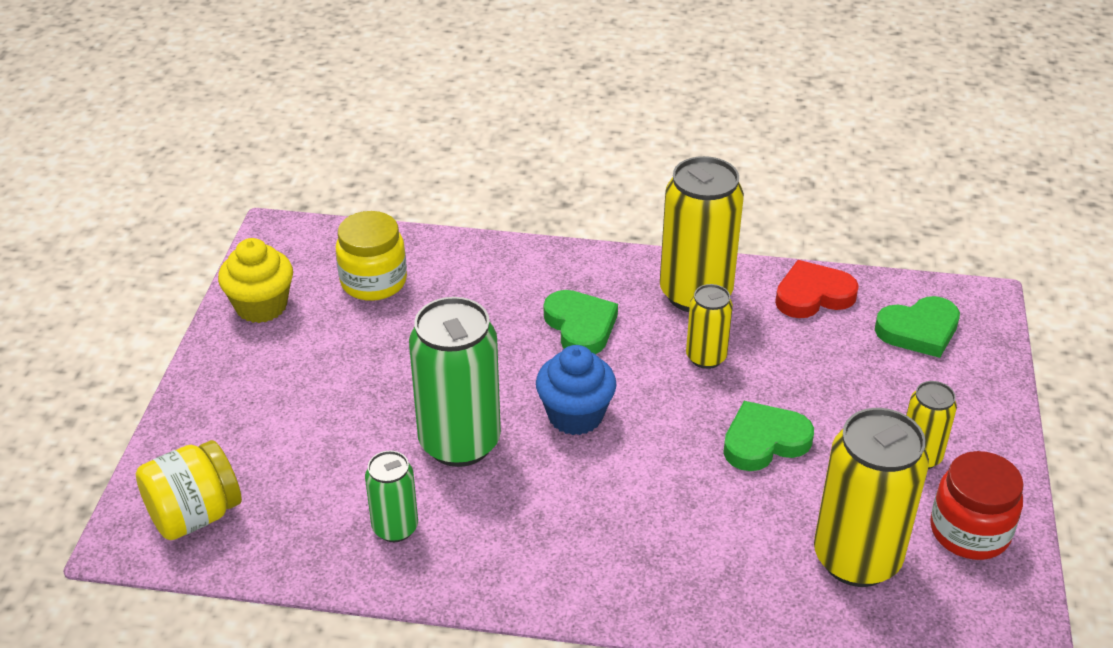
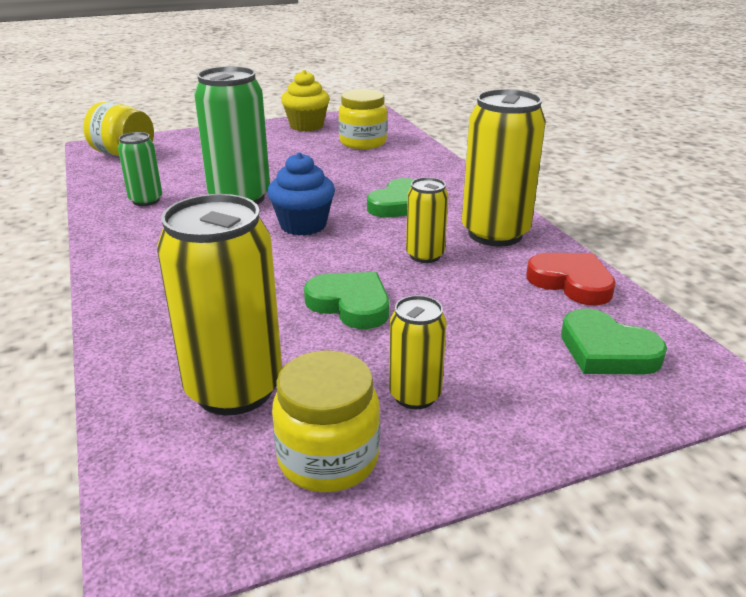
camera: 60 degrees right, 10 degrees down
red jar [930,451,1024,560] -> yellow jar [272,350,380,492]

